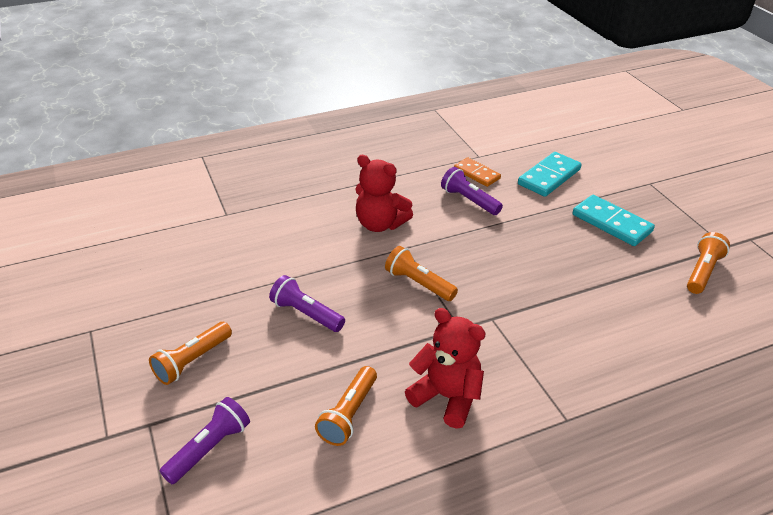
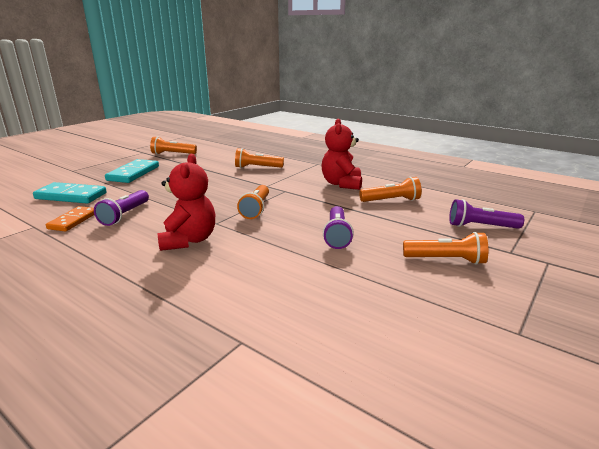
camera: 120 degrees left, 15 degrees down
none -> orange flashlight [235,148,284,168]

